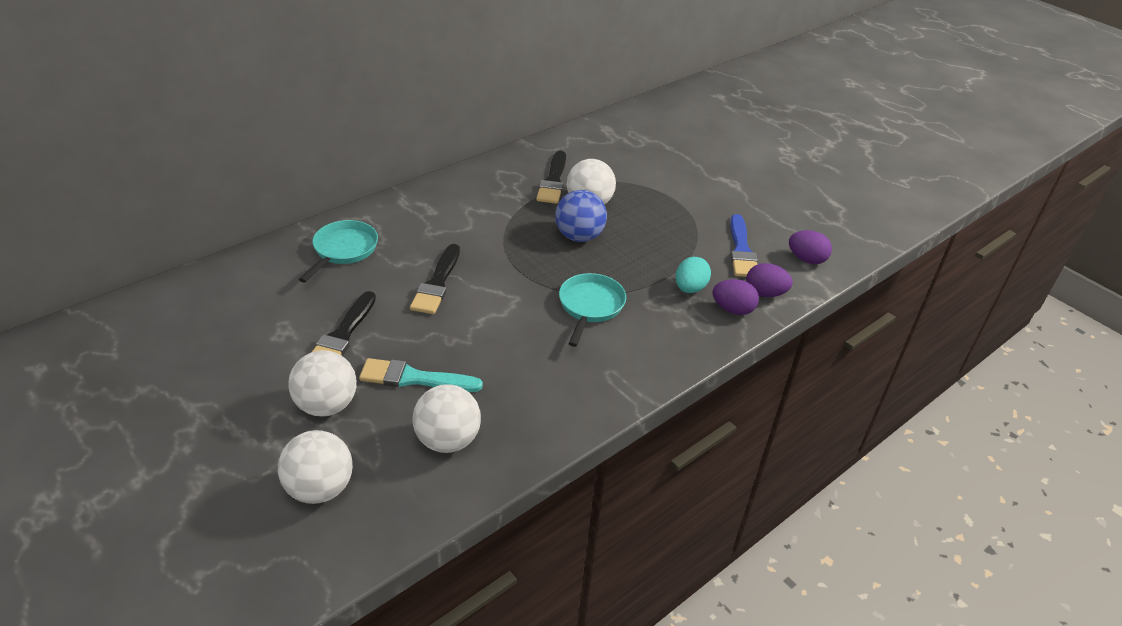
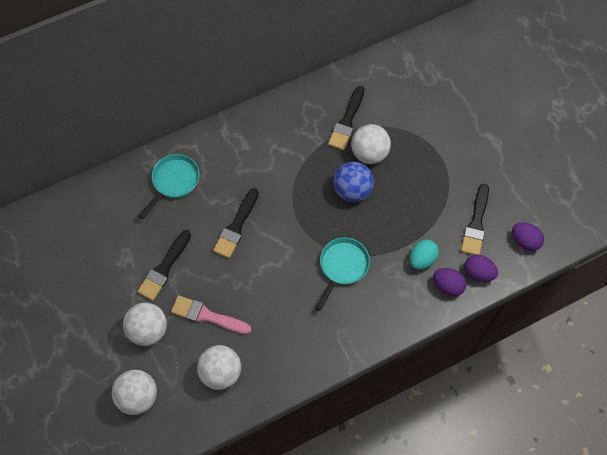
camera: 15 degrees right, 25 degrees up
turquoise brush [359,358,483,392] -> pink brush [171,295,252,335]
blue brush [730,214,758,277] -> black brush [461,184,489,255]

